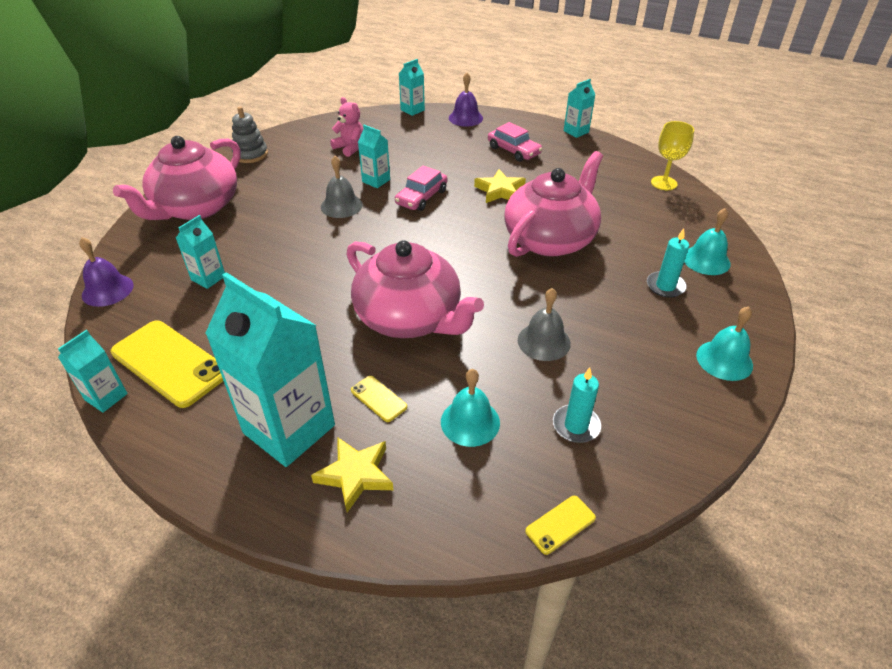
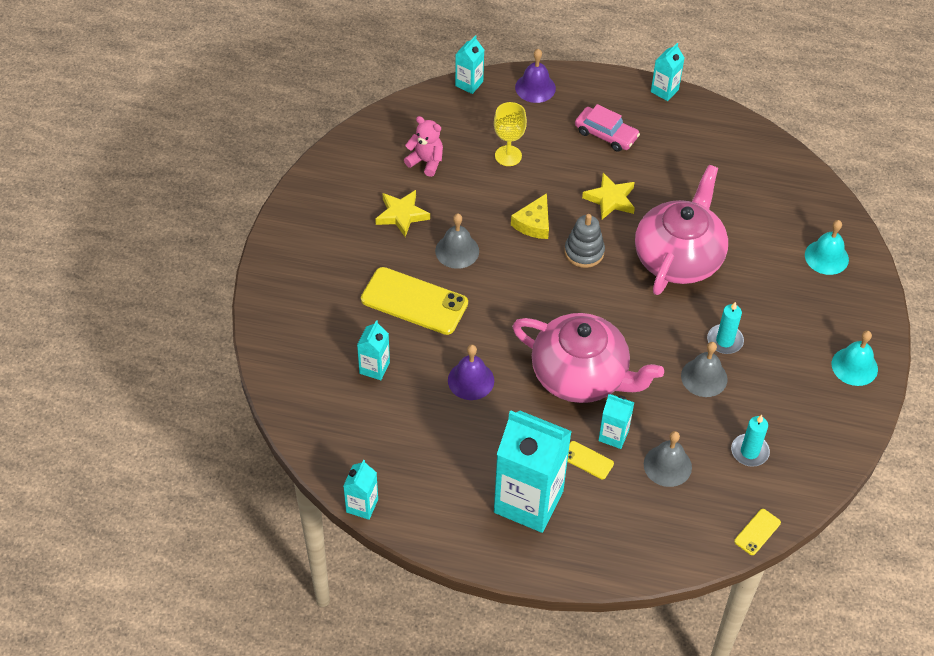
camera: 15 degrees left, 10 degrees up
purple bell [79,237,133,307] -> purple bell moved to [448,345,494,400]
yellow phone [111,321,223,408] -> yellow phone moved to [361,267,468,335]
pink teapot [113,136,241,220] -> none
grey stacking toy [232,107,268,163] -> grey stacking toy moved to [565,214,605,268]
yellow star [311,437,394,512] -> yellow star moved to [375,190,430,237]
turquoise carton [358,125,390,188] -> turquoise carton moved to [598,394,635,449]
pink car [395,166,448,211] -> yellow cheese [511,193,549,239]
turquoise bell [441,369,500,447] -> grey bell [644,431,692,487]
turquoise candle [647,229,689,298] -> turquoise candle moved to [707,302,744,354]
yellow goblet [651,121,694,190] -> yellow goblet moved to [494,102,527,166]

